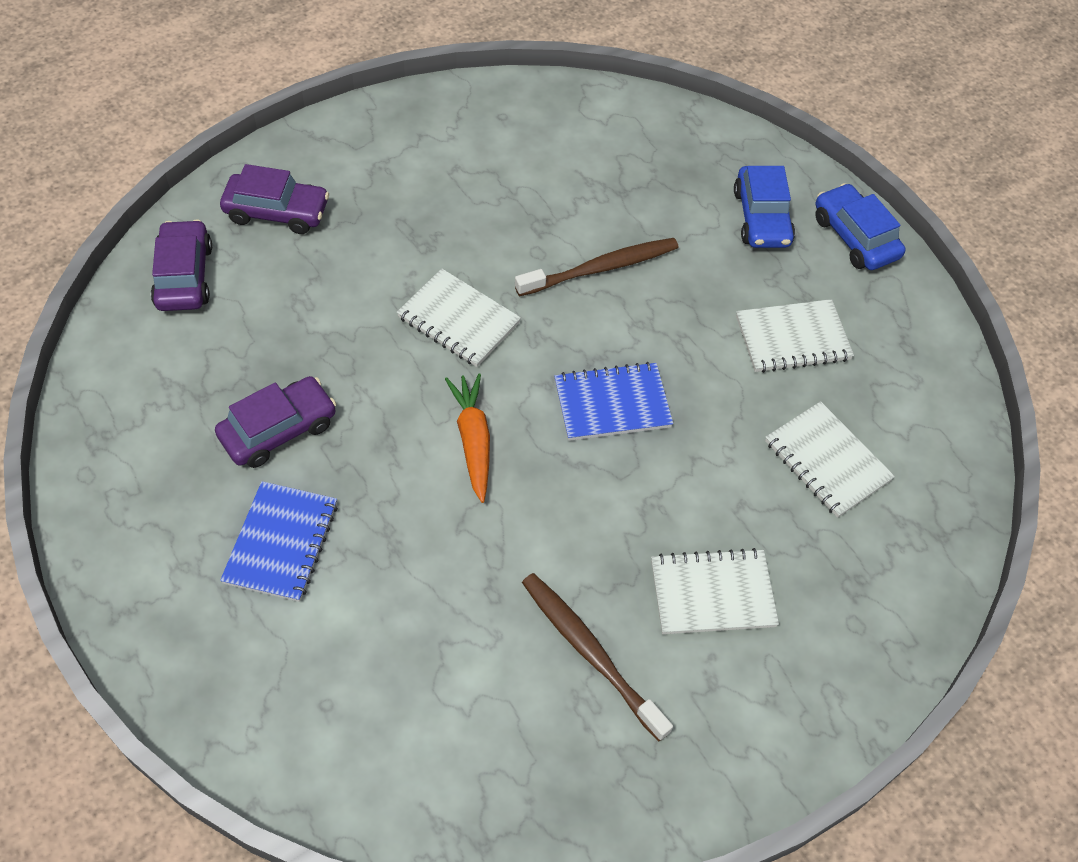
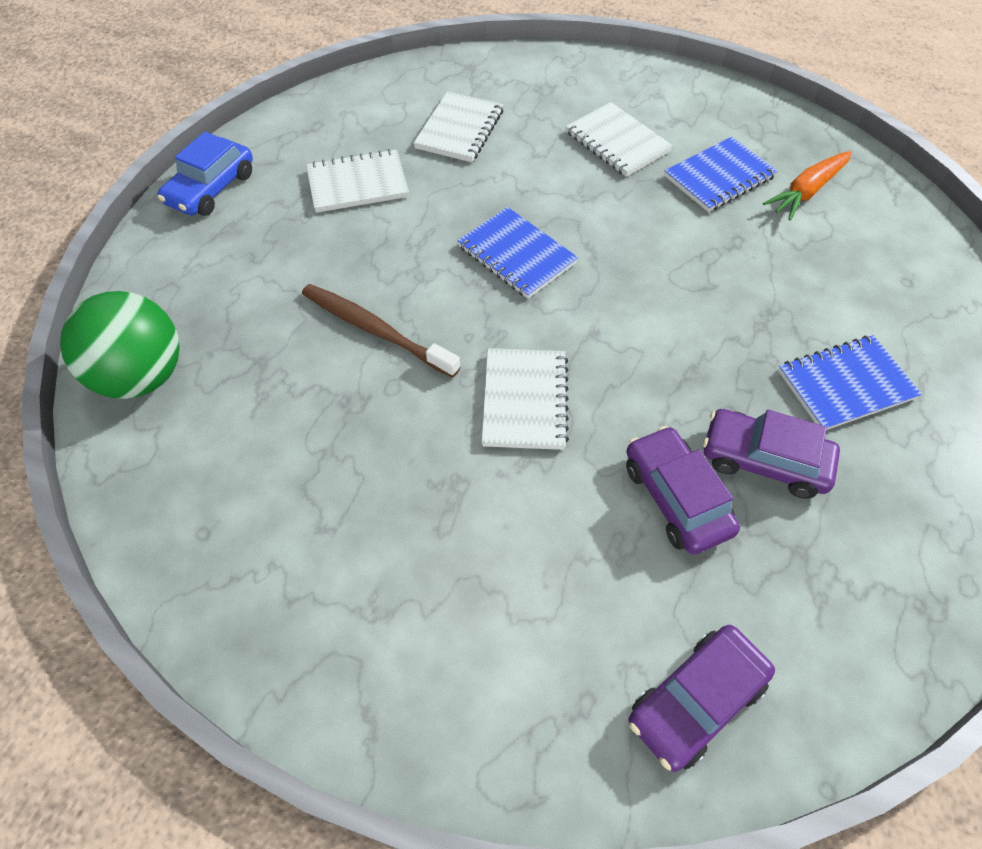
camera: 120 degrees left, 0 degrees up
purple car [220,164,329,234] -> purple car moved to [626,426,740,555]
orange carrot [445,374,490,503] -> orange carrot moved to [763,151,852,221]
brown toothbrush [522,573,673,741] -> blue notebook [664,137,778,212]
blue car [734,166,795,248] -> none
white notebook [736,299,854,373] -> white notebook turned 60 degrees counterclockwise [306,149,409,213]
none -> green ball [60,291,180,399]

